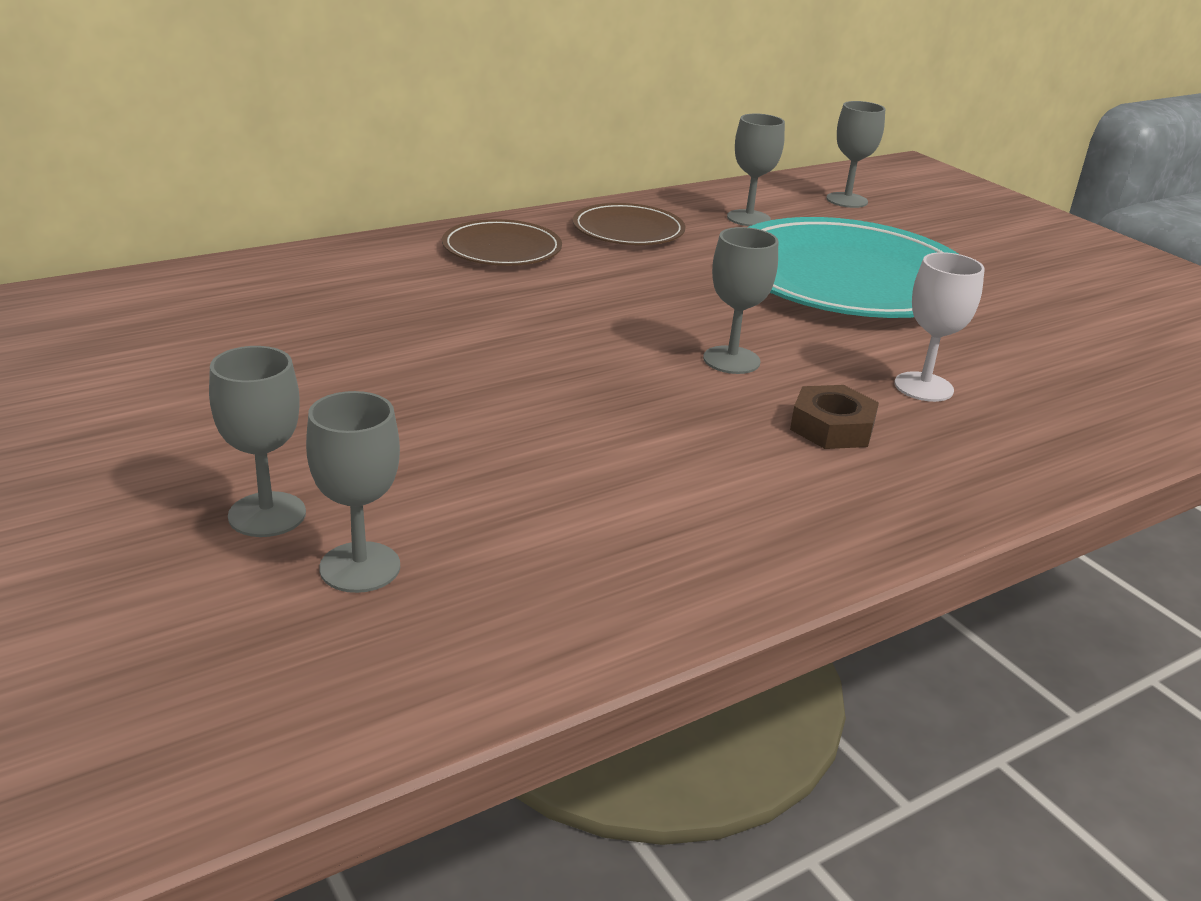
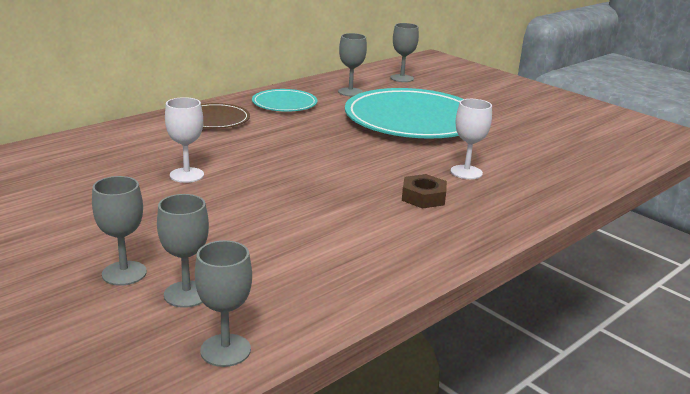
camera: 10 degrees left, 5 degrees down
brown plate [573,203,686,245] -> turquoise plate [252,89,317,112]
grey goblet [703,227,778,374] -> grey goblet moved to [195,240,252,367]
none -> white goblet [165,97,204,183]

